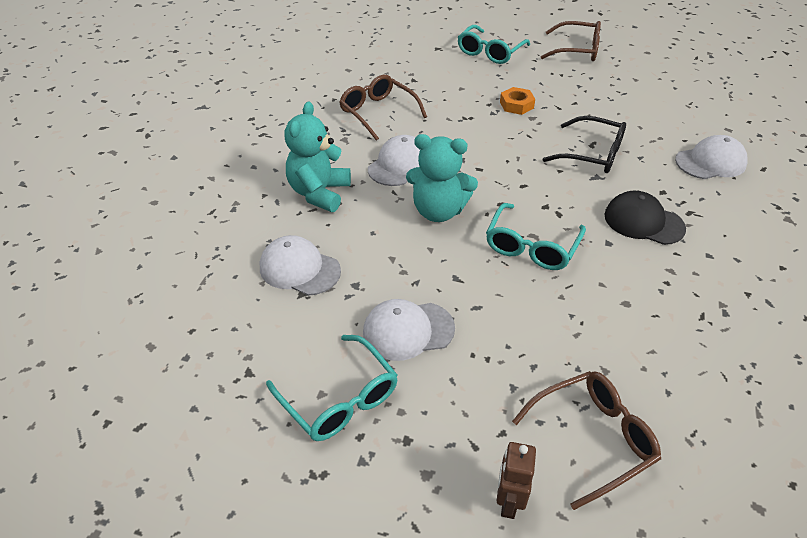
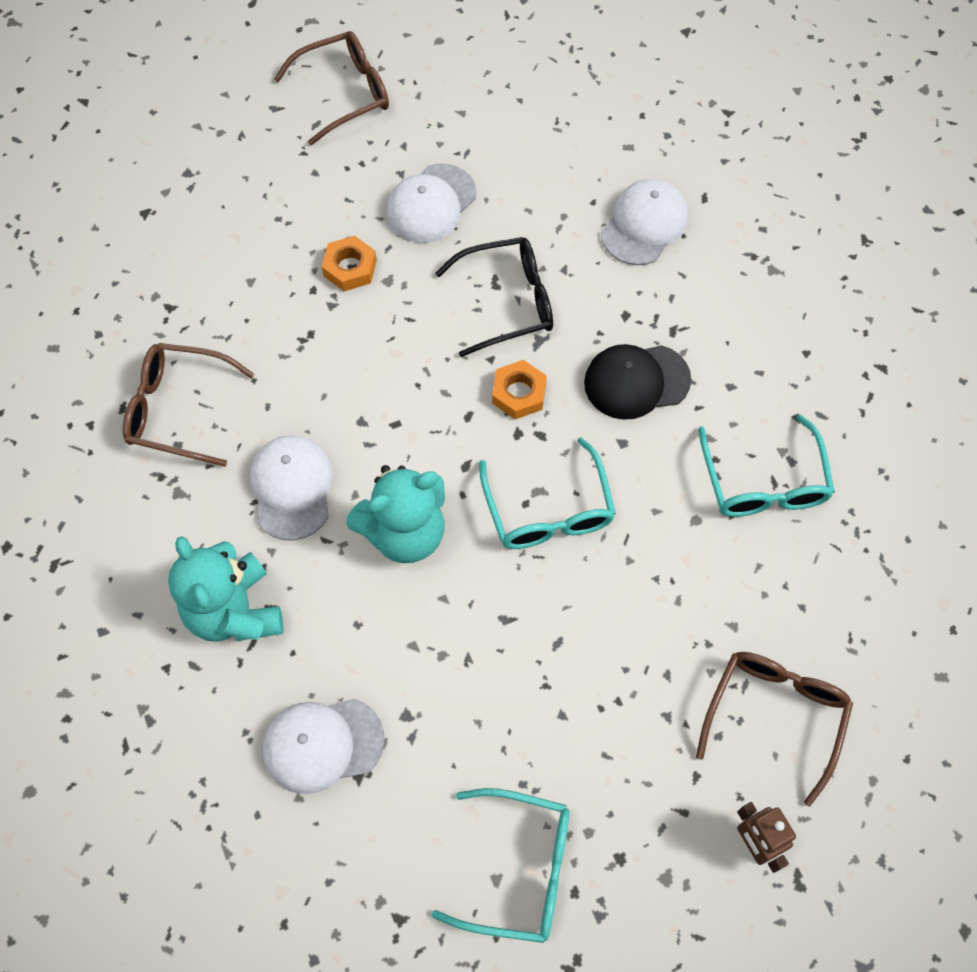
camera: 40 degrees left, 20 degrees up
white cap [363,299,455,361] -> white cap moved to [386,164,476,243]
turquoise glasses [458,25,530,64] -> turquoise glasses moved to [698,415,835,517]
none -> orange nut [492,360,547,419]

